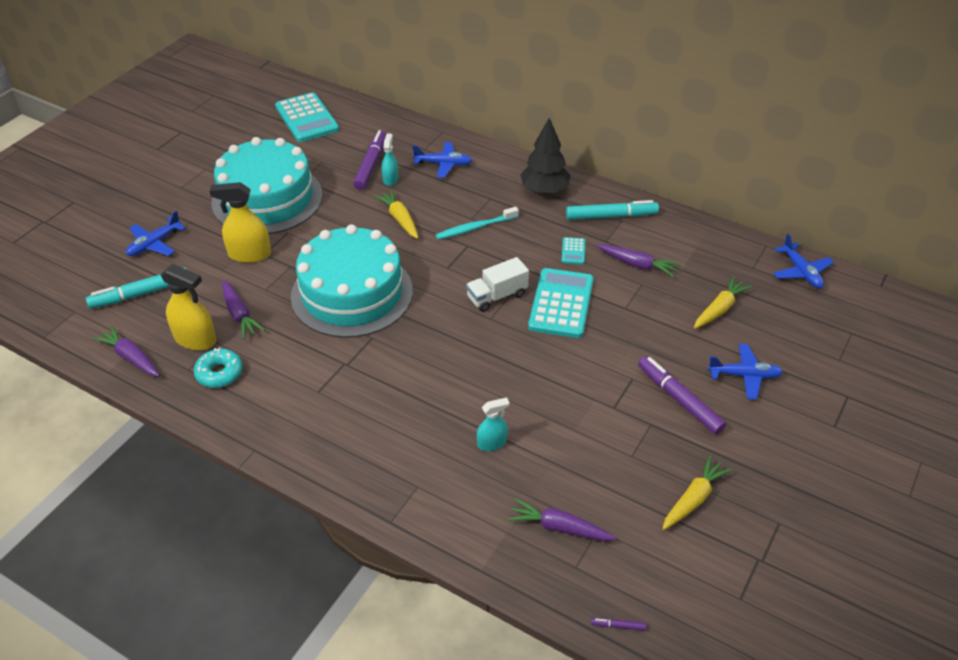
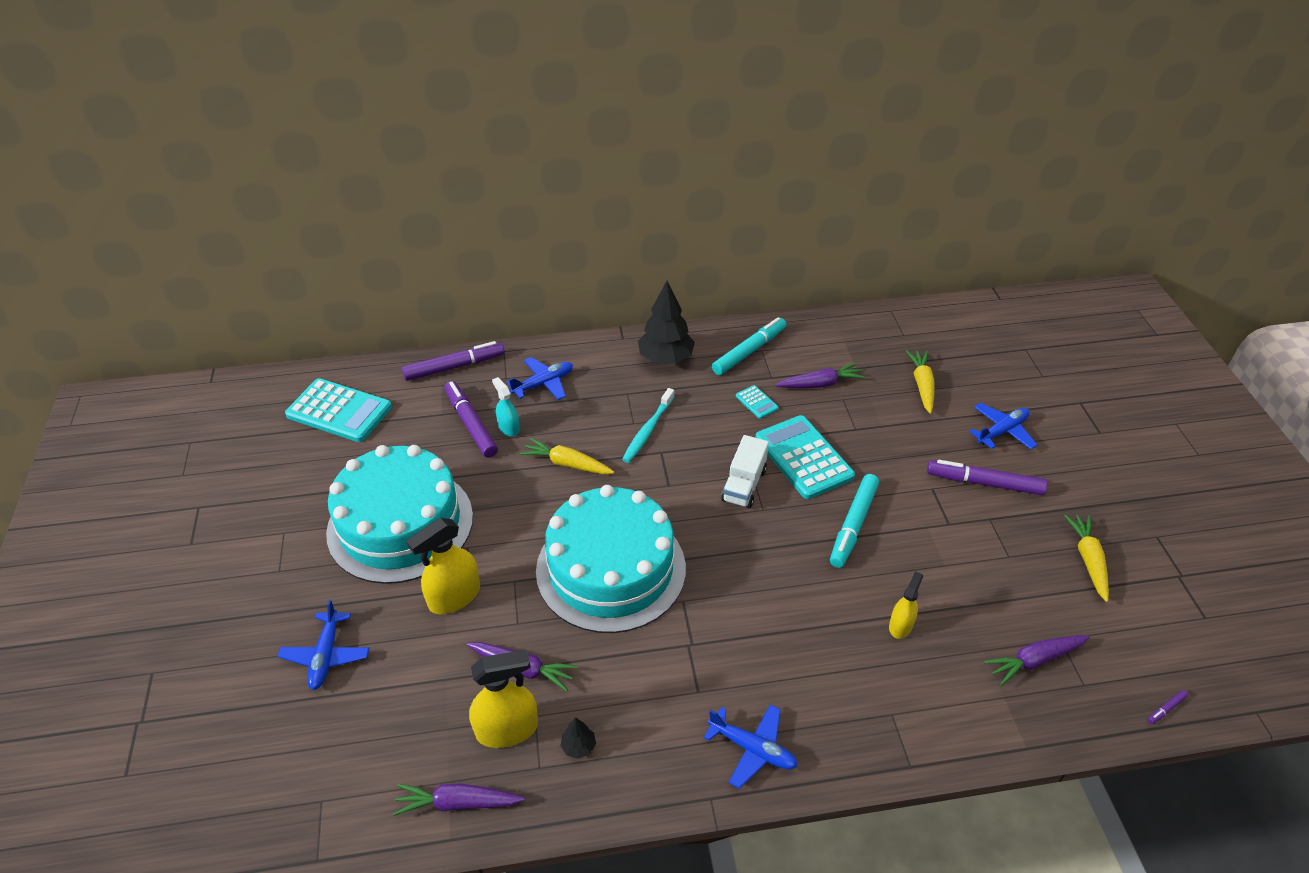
camera: 40 degrees left, 0 degrees up
turquoise marker [86,268,187,309] -> turquoise marker moved to [830,474,879,568]
turquoise donut [194,347,243,388] -> black tree [560,717,596,759]
turquoise spray bottle [477,397,509,451] -> yellow spray bottle [889,571,923,639]
blue plane [773,234,834,288] -> blue plane moved to [704,705,798,789]
none -> purple marker [402,341,505,381]

